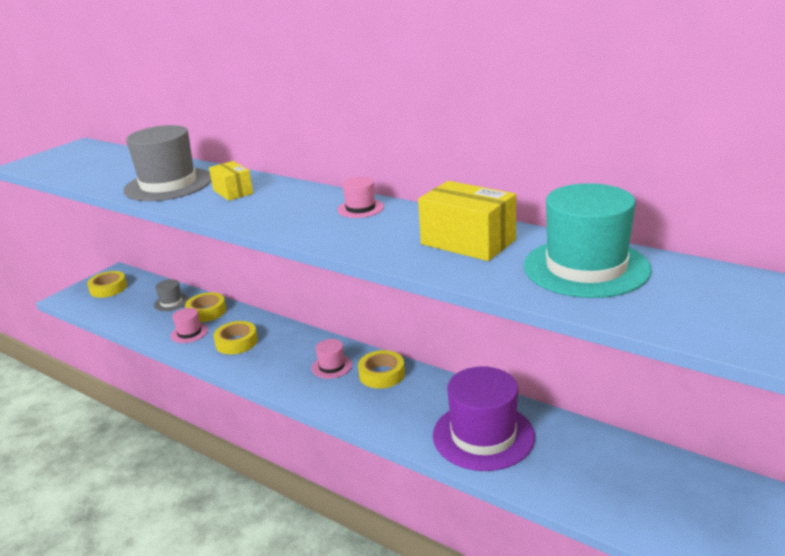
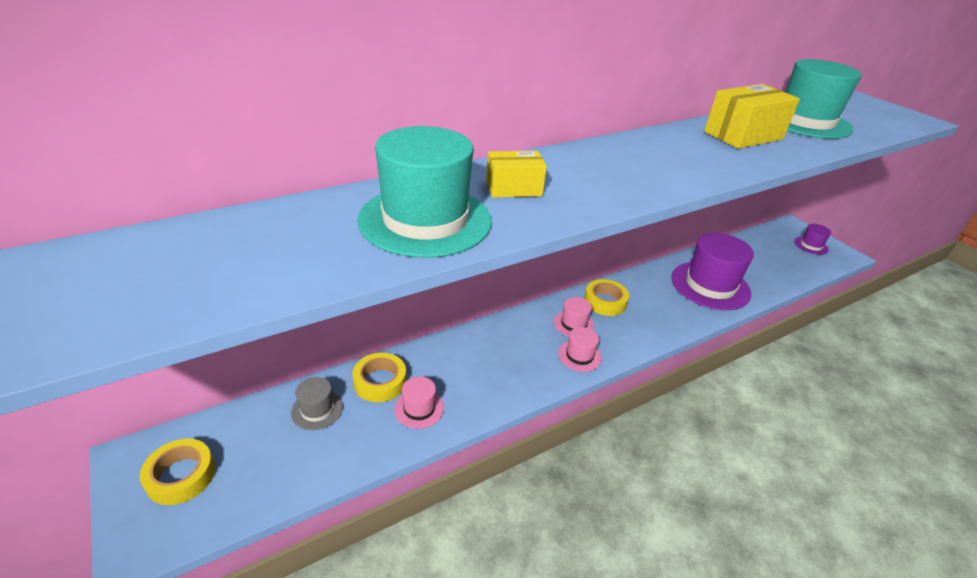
camera: 70 degrees left, 10 degrees up
grey hat [123,125,212,201] -> turquoise hat [357,126,492,258]
yellow tape [213,321,258,354] -> none
pink hat [337,177,384,218] -> pink hat moved to [558,327,602,372]
none -> purple hat [794,224,831,255]

